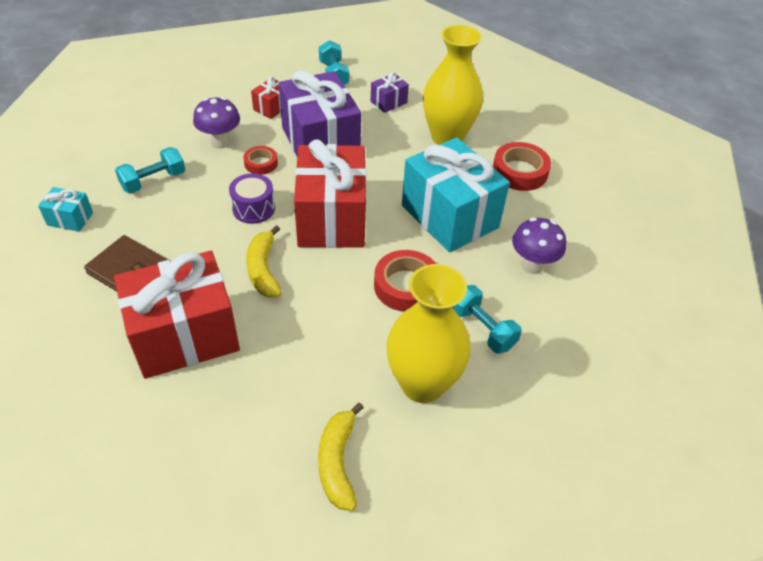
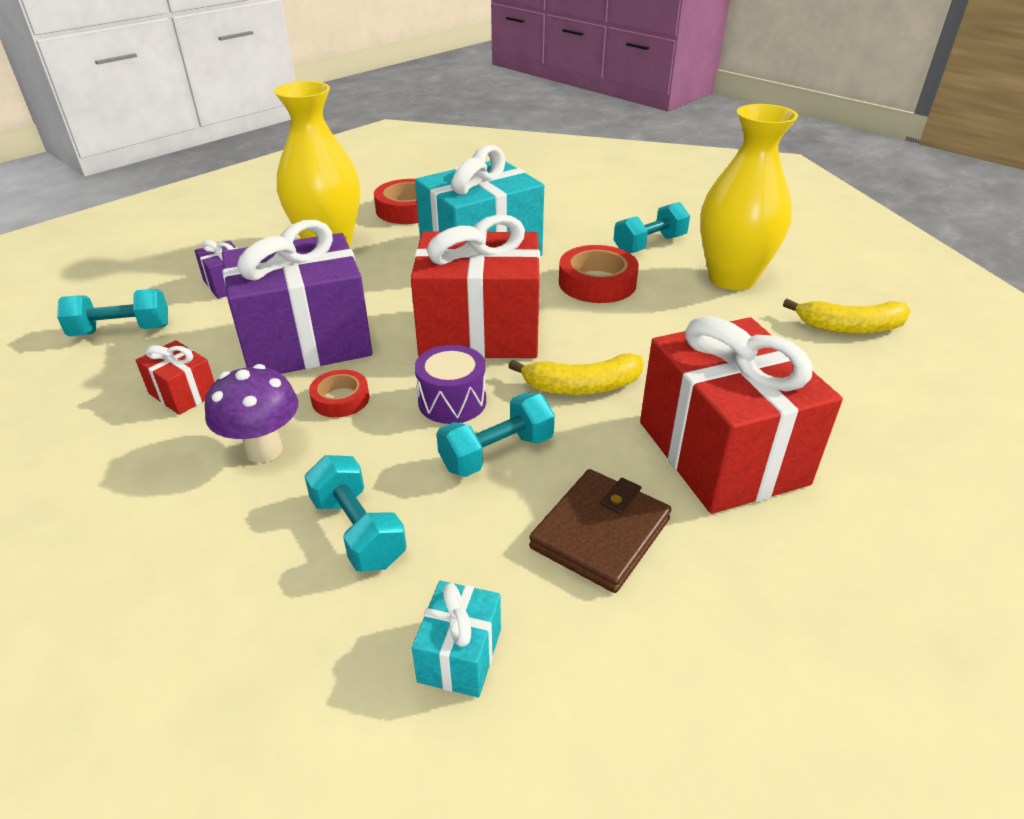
camera: 85 degrees left, 10 degrees down
purple mushroom [512,217,566,274] -> none
none -> turquoise dumbbell [437,392,555,477]

